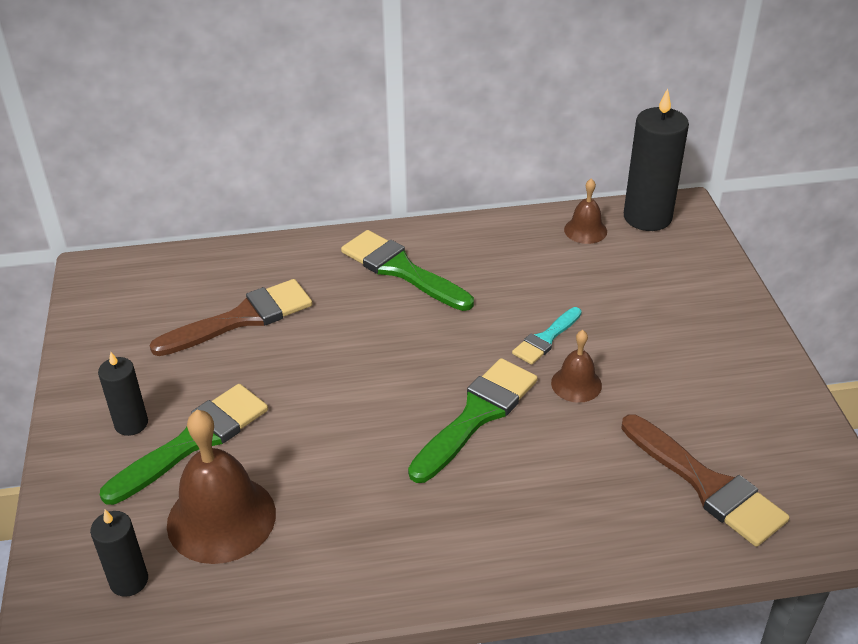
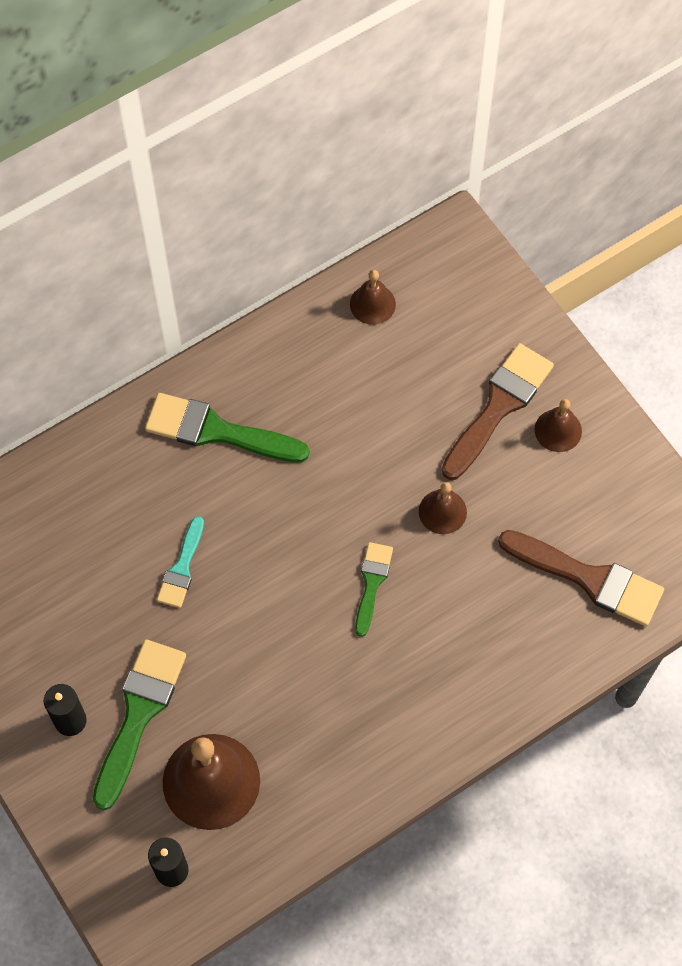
camera: 25 degrees left, 25 degrees up
brown brush [149,279,312,356] -> brown brush moved to [441,343,554,480]
green brush [408,358,538,483] -> green brush [355,542,393,637], size x0.58
turquoise brush [512,307,582,365] -> turquoise brush moved to [157,516,204,608]
black candle [624,88,689,231] -> none
none -> brown bell [535,399,582,452]

